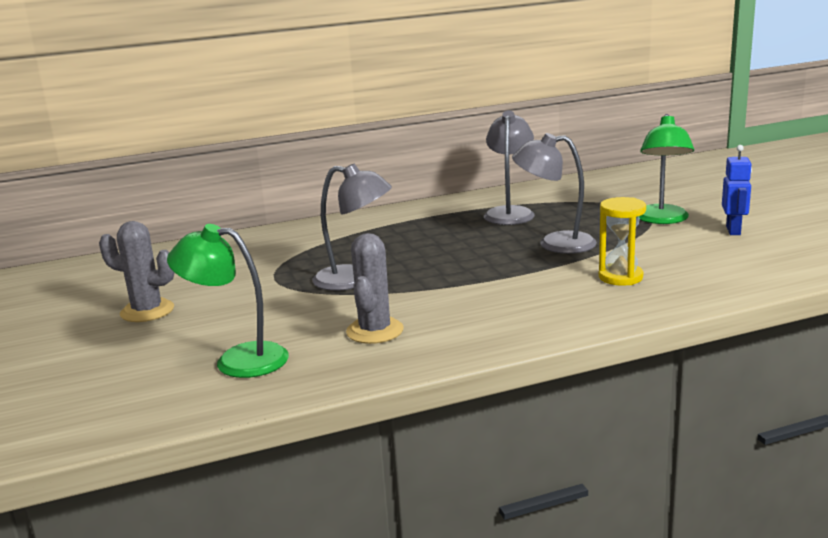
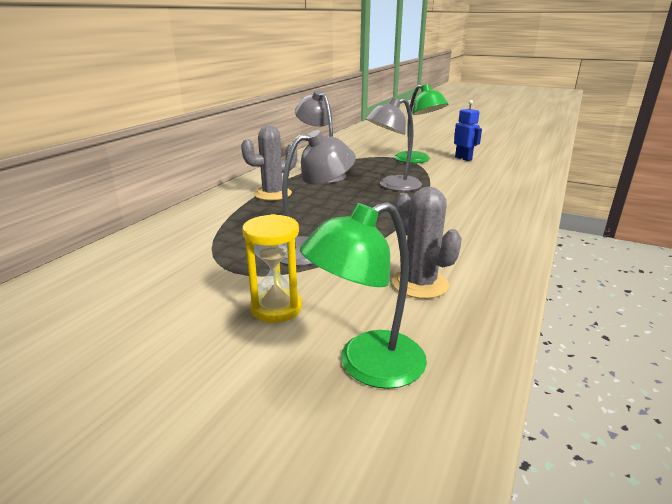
camera: 45 degrees left, 5 degrees up
grey cactus [99,221,175,322] -> grey cactus moved to [241,126,297,200]
yellow hourglass [599,197,646,286] -> yellow hourglass moved to [242,214,302,323]

